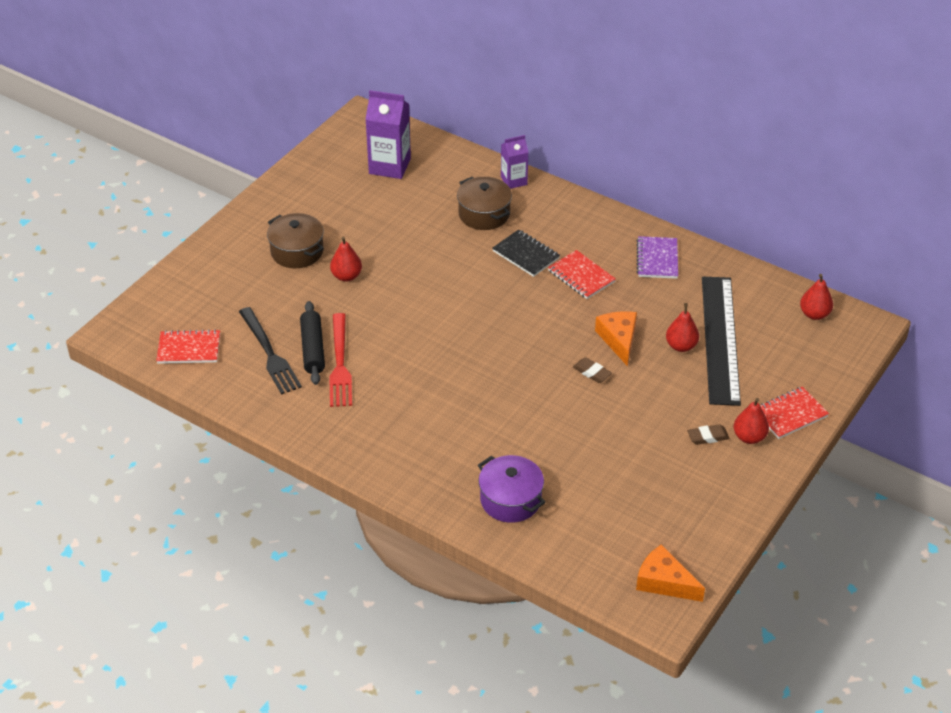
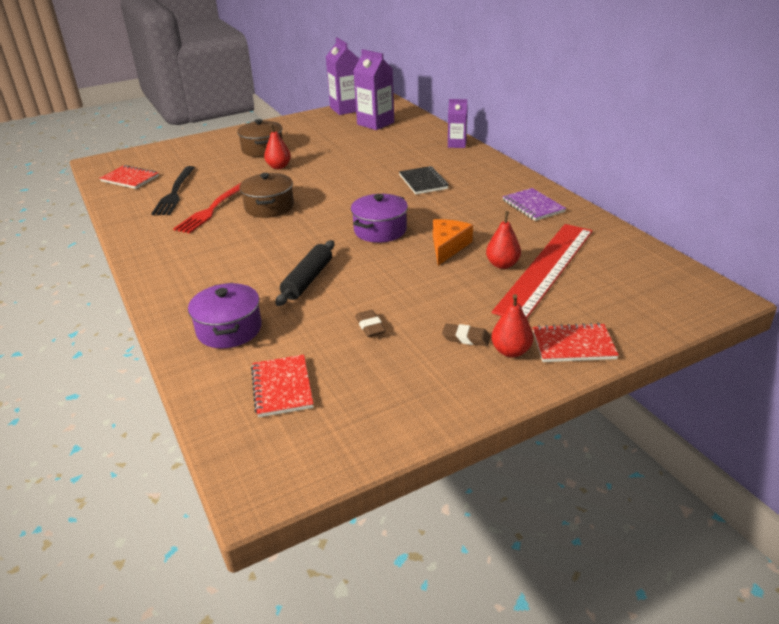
camera: 30 degrees right, 10 degrees down
black rolling pin [300,301,325,385] -> black rolling pin moved to [275,240,334,306]
brown pot [457,177,512,230] -> brown pot moved to [239,173,294,218]
red notebook [548,250,616,299] -> red notebook moved to [251,355,313,417]
brown eraser [573,357,612,383] -> brown eraser moved to [355,310,386,337]
orange cheese [636,544,705,602] -> none
purple notebook [637,236,678,279] -> purple notebook turned 60 degrees counterclockwise [502,188,566,221]
black ruler [702,277,741,406] -> red ruler [492,224,593,318]
red pear [800,274,833,320] -> none
none -> purple carton [326,37,359,115]
none -> purple pot [351,194,408,243]

